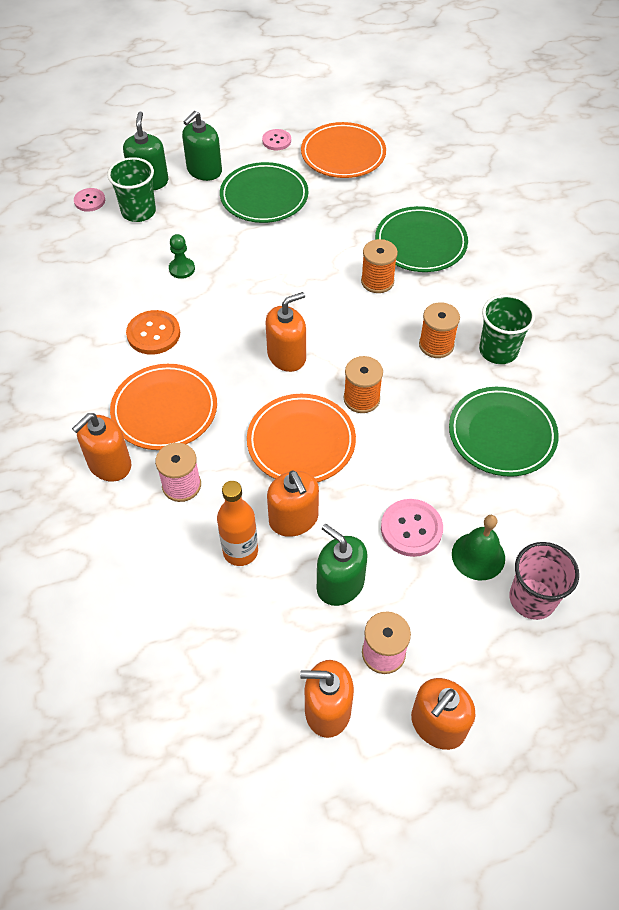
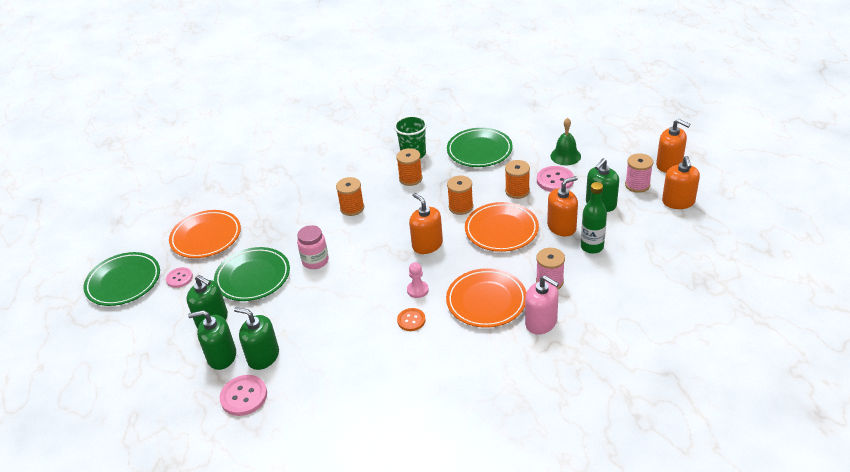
camera: 90 degrees left, 15 degrees down
orange soap dispenser [72,413,131,482] -> pink soap dispenser [525,275,559,335]
pink button [74,188,105,212] -> pink button [219,375,267,416], size x1.54
green cup [107,157,156,222] -> green soap dispenser [234,307,279,370]
orange button [126,310,180,355] -> orange button [397,308,426,331], size x0.65
green pawn [169,234,195,279] -> none
orange bottle [217,481,258,566] -> green bottle [581,182,607,254]
green plate [375,206,468,272] -> green plate moved to [84,252,160,306]
pink cup [509,542,579,620] -> none
none -> pink jar [297,225,329,269]
none -> pink pawn [407,262,429,298]
none -> orange spool [505,160,530,199]

